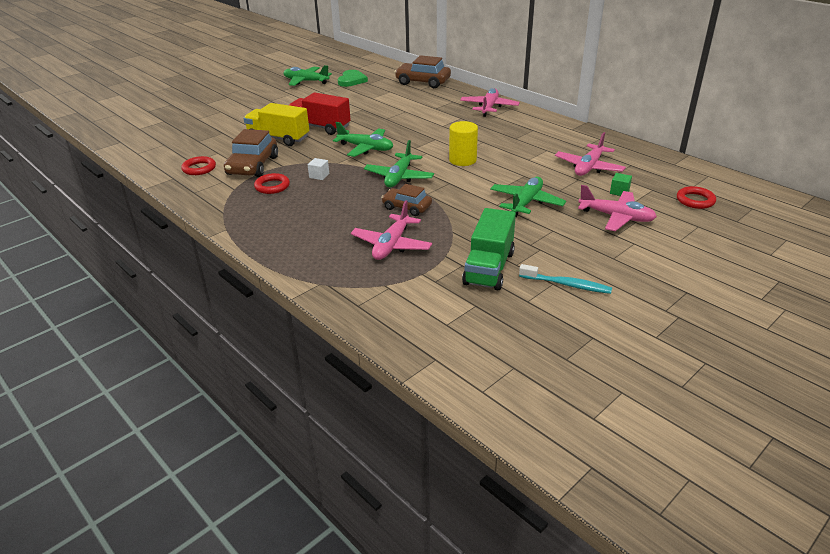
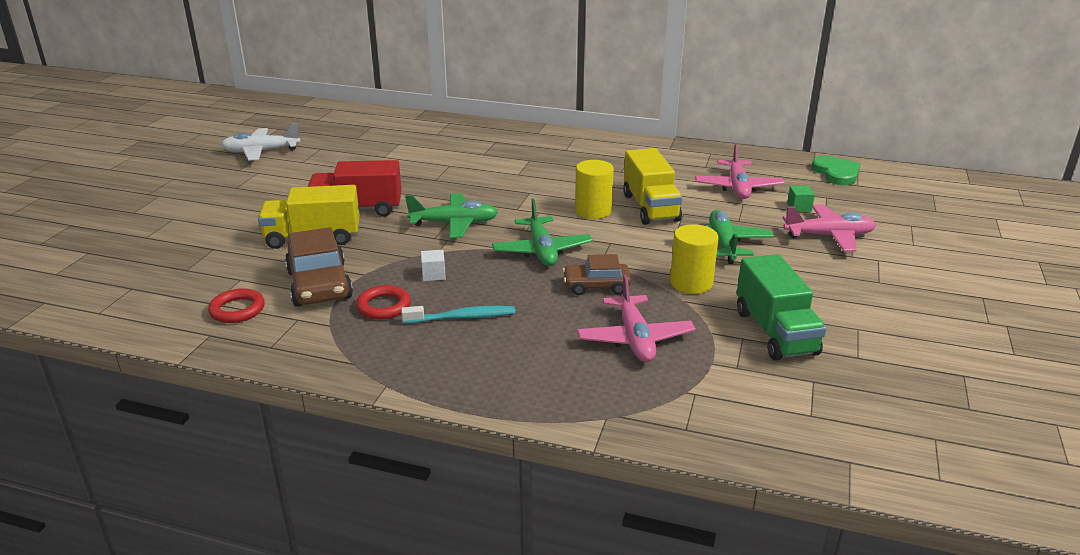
camera: 30 degrees left, 5 degrees down
green plane [283,65,332,86] -> white plane [221,123,300,161]
green heart [338,70,368,87] -> green heart moved to [811,156,860,185]
brown car [395,55,451,88] -> none
pink plane [460,88,520,117] -> none
turquoise toothbrush [519,264,612,294] -> turquoise toothbrush moved to [401,306,515,324]
red ring [677,186,716,209] -> none
none -> yellow truck [623,148,682,225]
none -> yellow cylinder [670,224,719,294]

